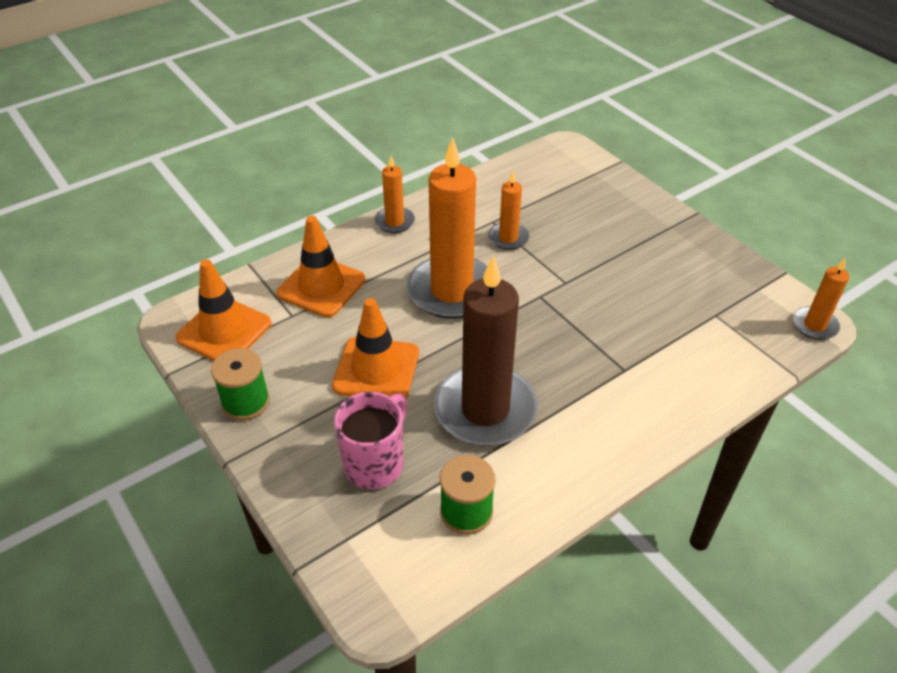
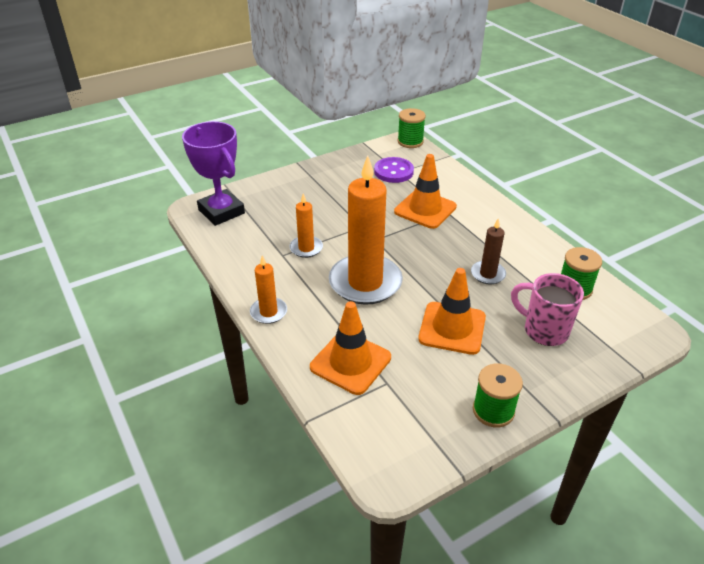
camera: 85 degrees left, 5 degrees down
orange traffic cone [176,260,271,361] -> orange traffic cone moved to [394,154,457,229]
brown candle [434,256,538,446] -> brown candle [471,218,506,285], size x0.48
orange candle [793,257,849,340] -> green spool [398,108,426,148]
none -> purple trophy [182,121,245,226]
none -> purple button [374,157,414,183]

